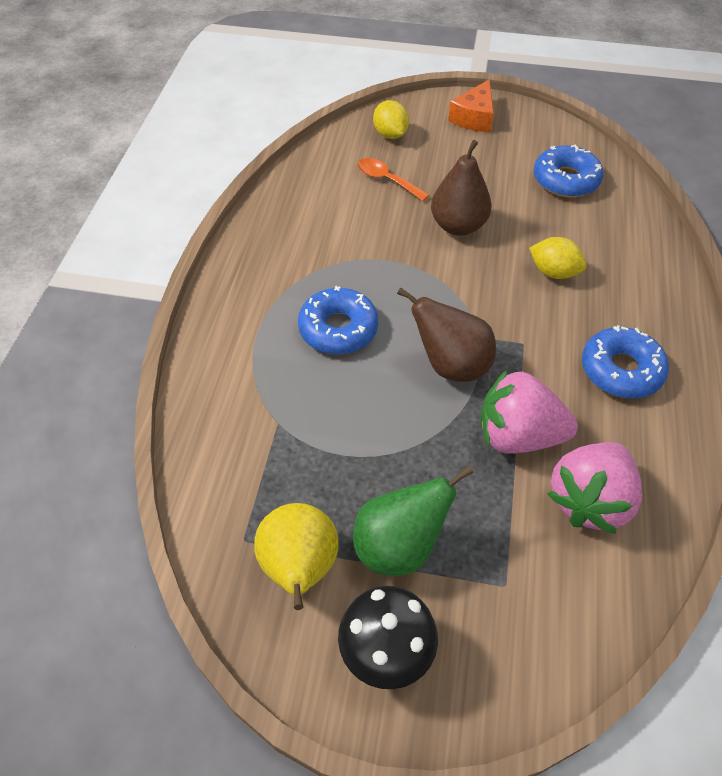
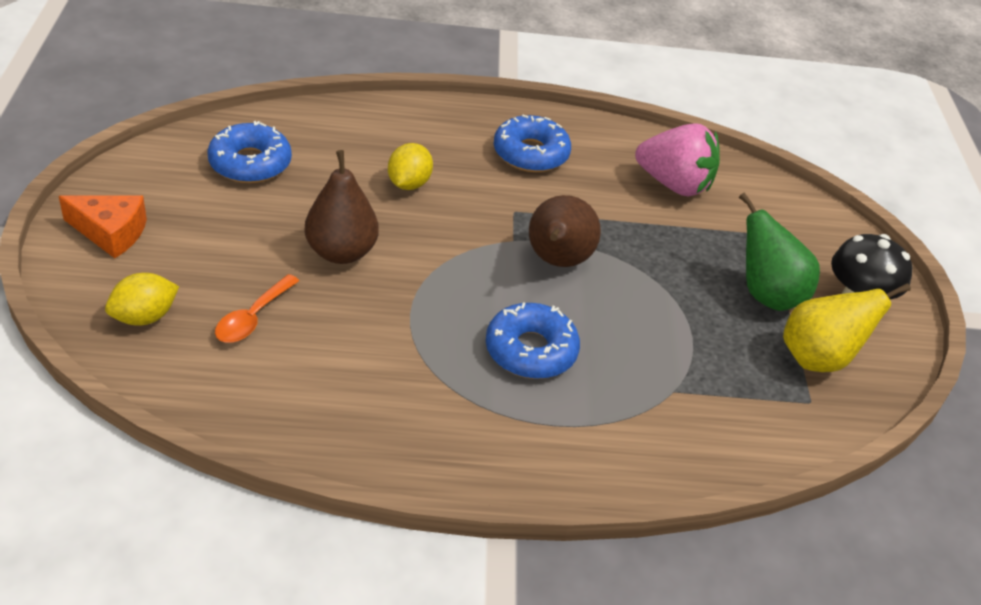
camera: 105 degrees left, 10 degrees down
pink strawberry [480,369,578,454] -> none

